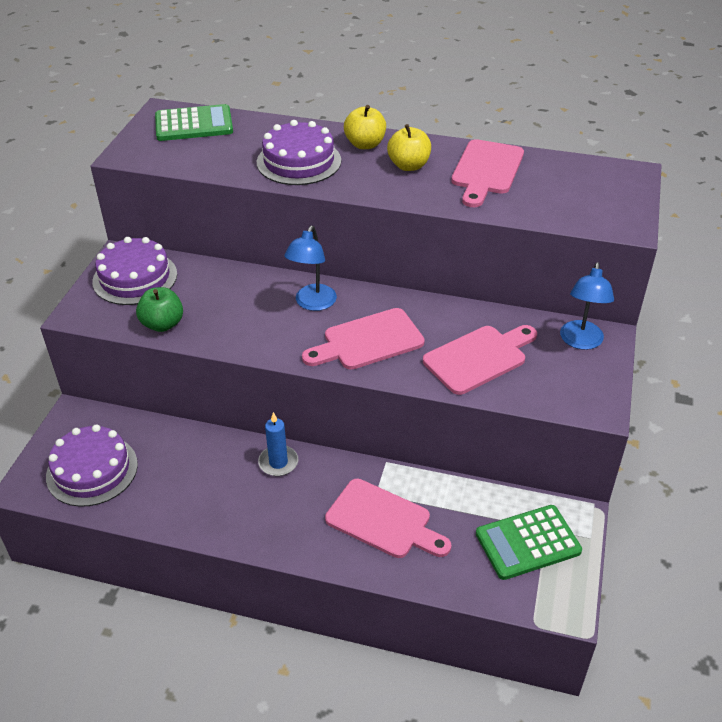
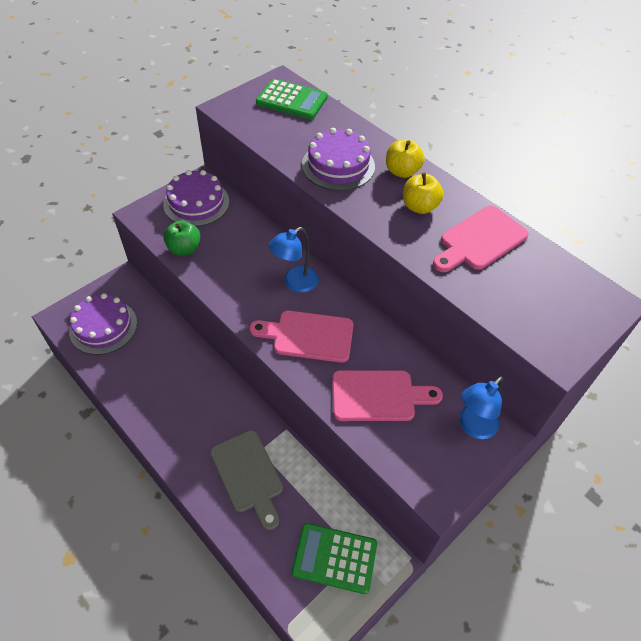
camera: 30 degrees right, 10 degrees up
blue candle [258,412,298,476] -> none
pink cutting board [325,479,452,558] -> grey cutting board [210,430,283,530]

